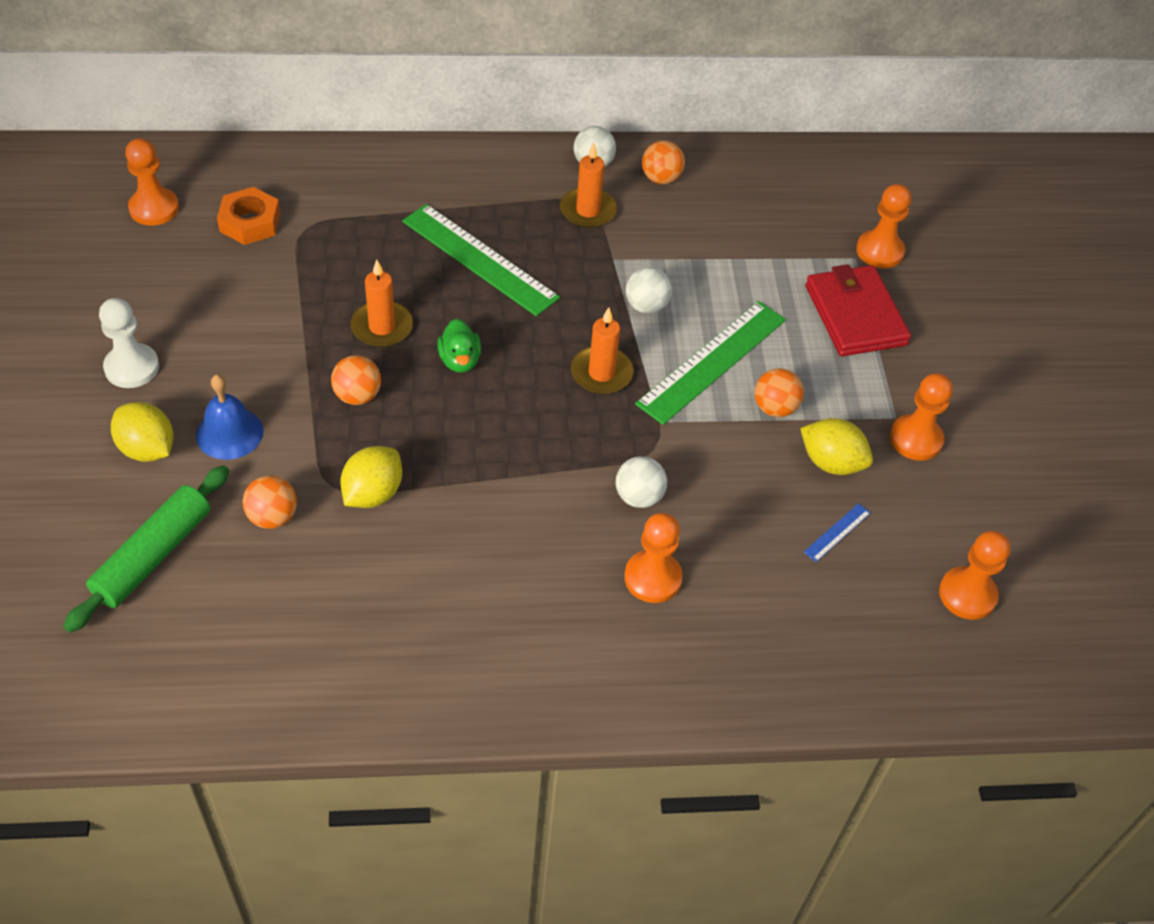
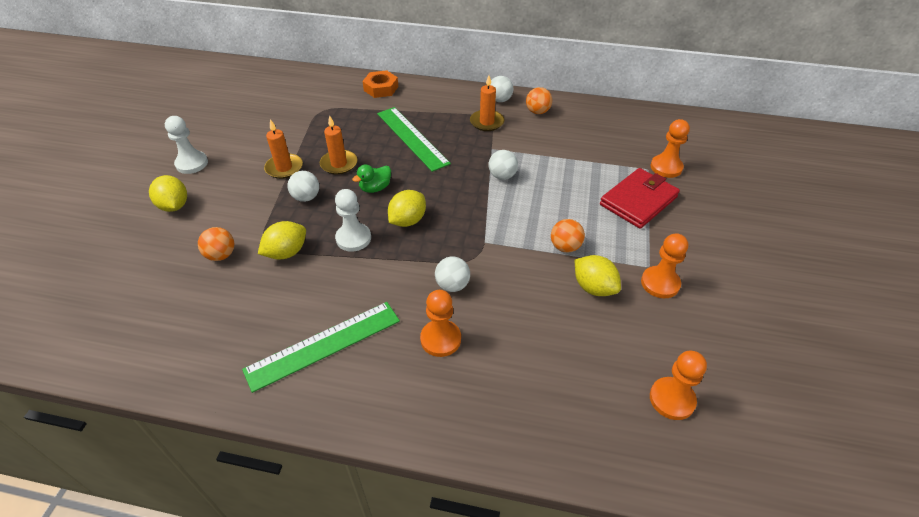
camera: 20 degrees right, 5 degrees down
green rolling pin [63,465,229,633] -> none
orange pawn [125,138,179,226] -> none
blue bell [196,375,263,460] -> none
orange nut [217,187,280,245] -> orange nut moved to [362,70,398,98]
orange ball [331,355,381,405] -> white ball [287,171,319,202]
green duck [437,319,481,373] -> green duck turned 45 degrees clockwise [352,164,391,193]
orange candle [571,307,633,394] -> orange candle moved to [264,119,303,179]
green ruler [635,301,786,425] -> green ruler moved to [242,302,400,393]
blue ruler [804,503,871,562] -> none
red wallet [805,264,911,356] -> red wallet turned 45 degrees clockwise [600,168,680,229]
none -> white pawn [335,189,371,252]
none -> yellow lemon [388,190,426,227]

